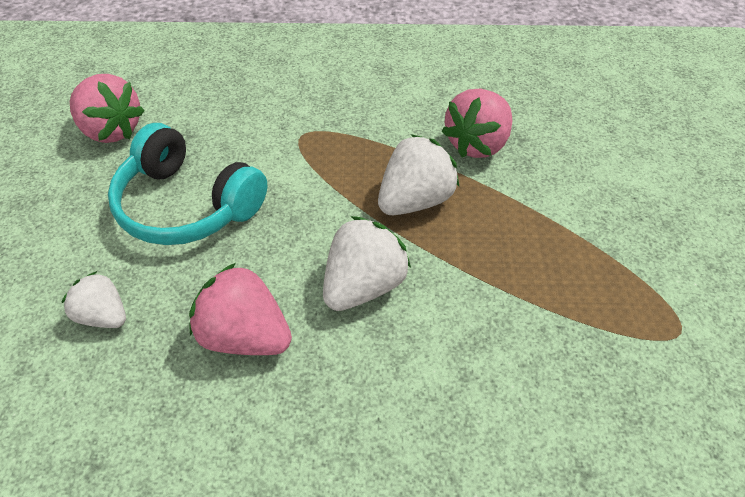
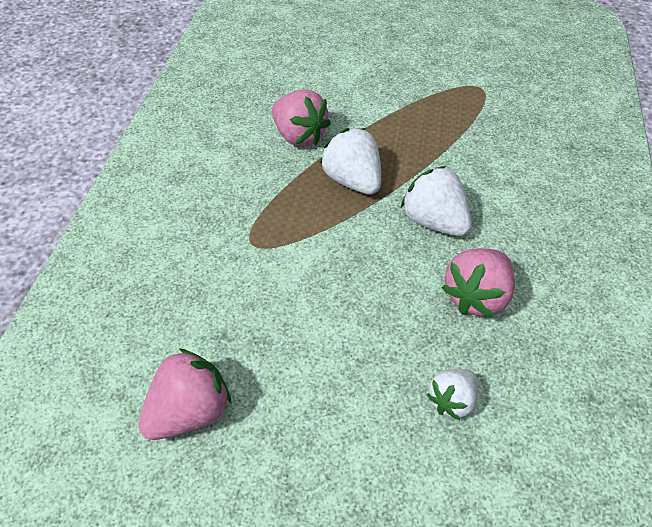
camera: 80 degrees left, 0 degrees up
turquoise headphones [108,123,267,245] -> none

